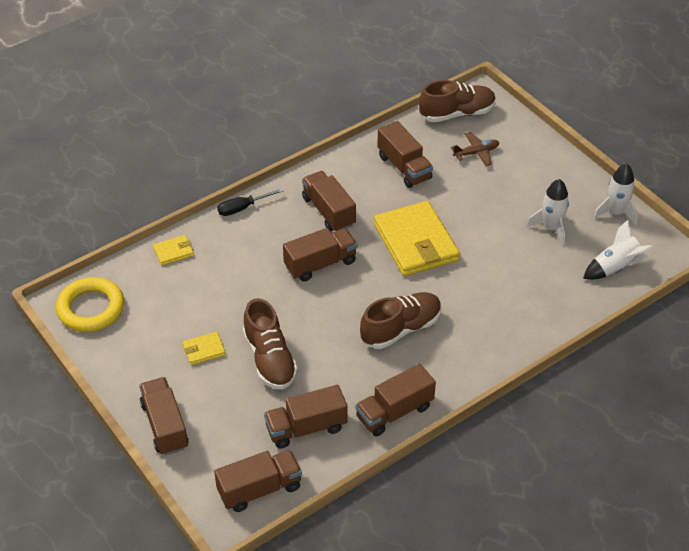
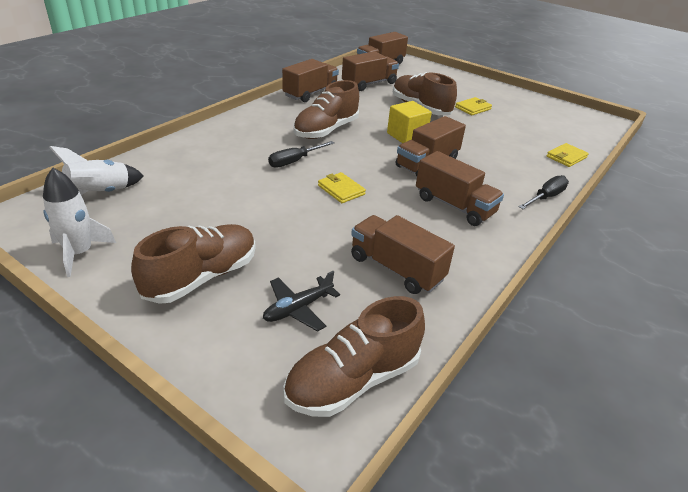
camera: 160 degrees right, 10 degrees down
yellow ring [56,277,125,332] -> none
brown truck [139,377,189,455] -> none
yellow wallet [374,201,460,276] -> yellow wallet [318,172,366,203], size x0.44
brown plane [451,132,500,166] -> black plane [263,271,340,332]
white rocket [526,179,569,245] -> none
none -> brown shoe [131,224,256,304]
none -> black screwdriver [268,141,334,168]
none -> yellow cube [387,101,432,143]

